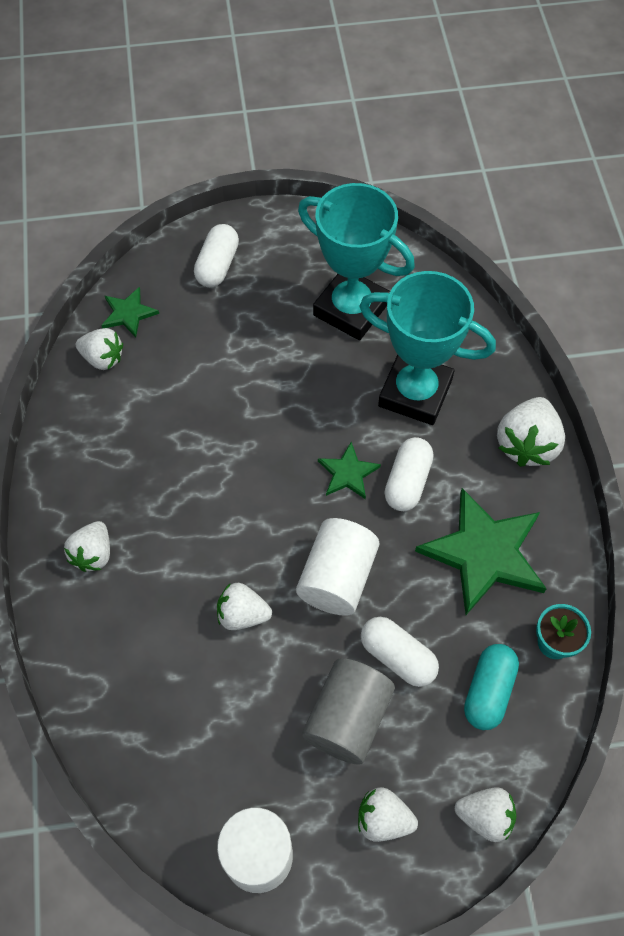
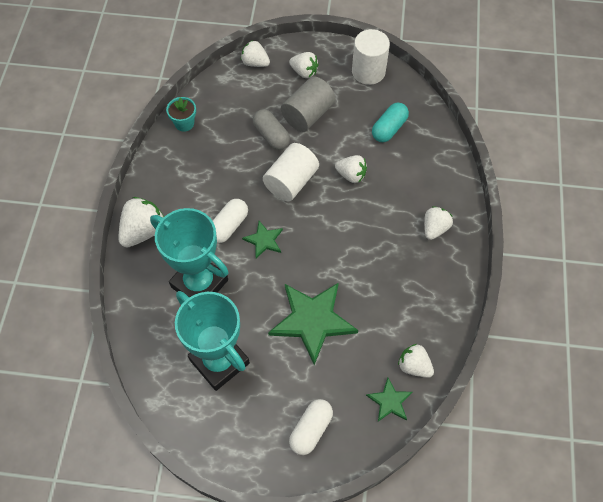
camera: 165 degrees left, 0 degrees up
white capsule [361,617,439,687] -> grey capsule [253,109,290,150]
green star [415,488,547,615] -> green star moved to [268,282,358,365]
turquoise capsule [464,644,519,730] -> turquoise capsule moved to [372,103,409,142]

